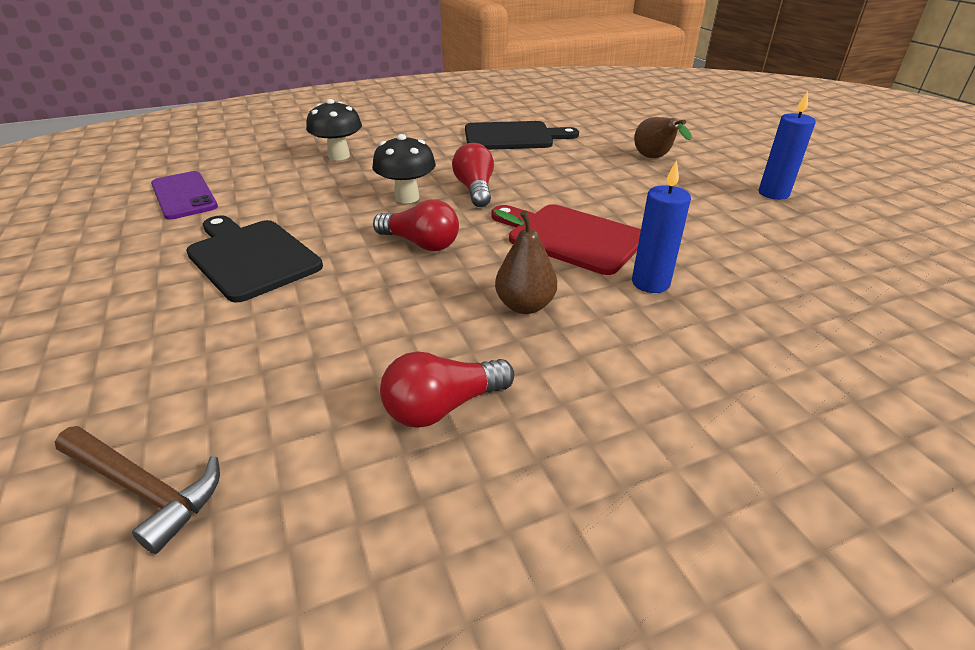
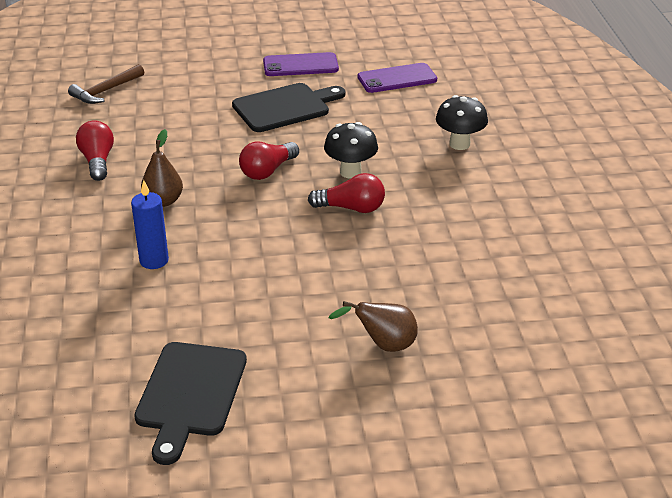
camera: 105 degrees right, 0 degrees up
black cutting board [465,121,579,150] -> black cutting board moved to [134,342,247,465]
red cutting board [491,204,641,275] -> none
blue candle [759,91,816,200] -> none
none -> purple phone [263,52,339,76]

